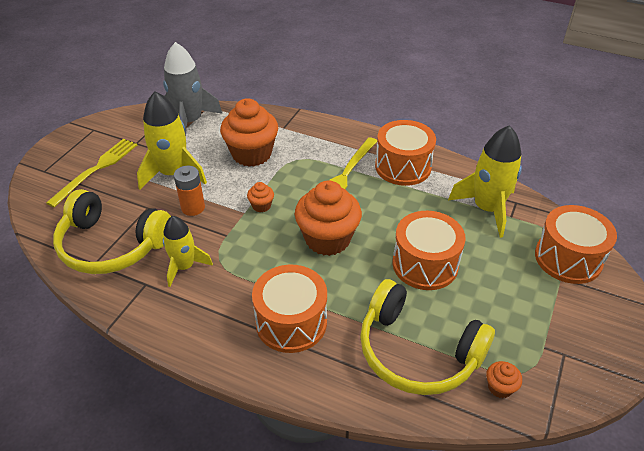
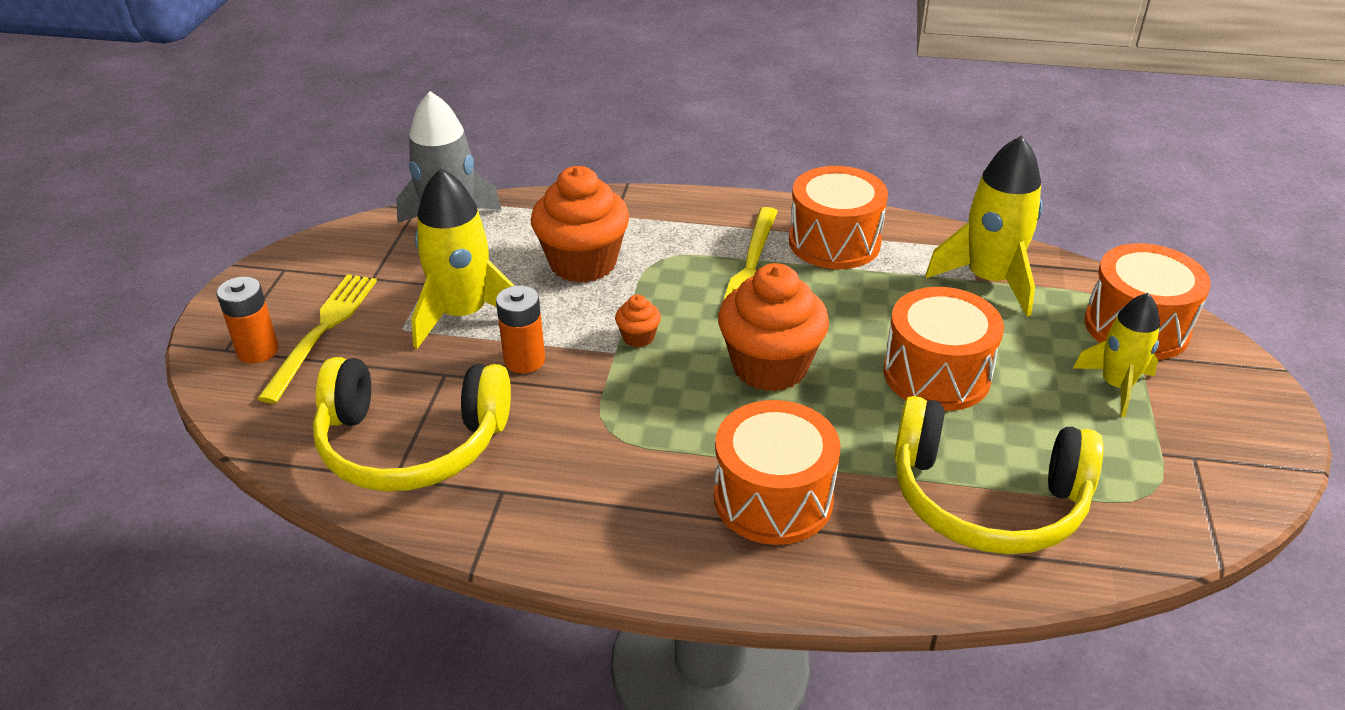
camera: 15 degrees left, 5 degrees down
yellow rocket [163,216,213,287] -> yellow rocket moved to [1073,293,1160,417]
orange cupcake [486,361,522,398] -> none
none -> orange battery [216,276,279,364]

